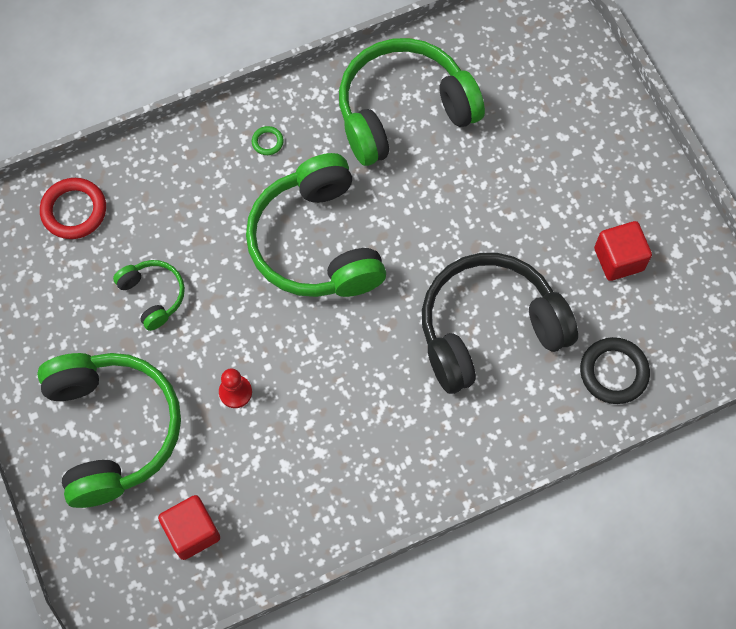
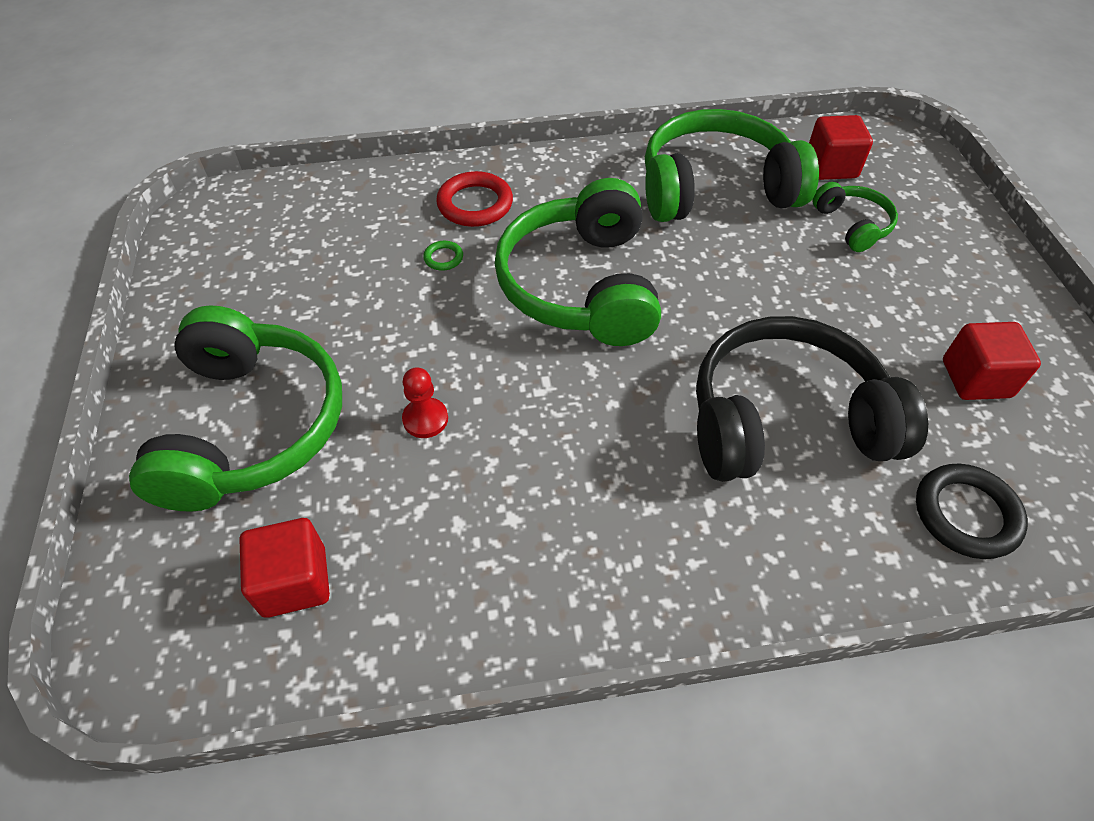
camera: 15 degrees right, 15 degrees down
red ring [40,178,106,239] -> red ring moved to [436,171,513,227]
green headphones [113,260,185,331] -> green headphones moved to [812,182,898,252]
green ring [252,126,284,155] -> green ring moved to [423,241,463,271]
none -> red cube [809,115,873,180]

